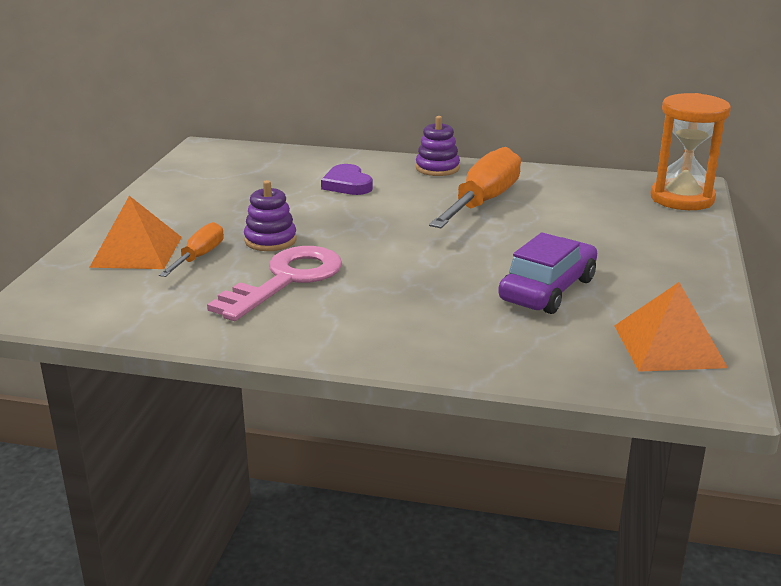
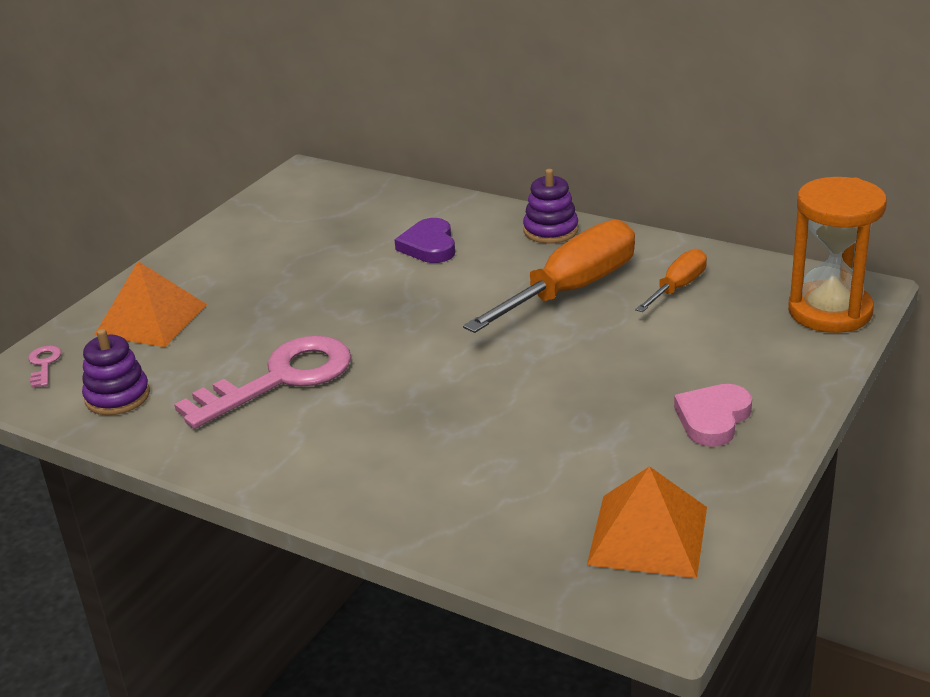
camera: 20 degrees right, 5 degrees up
orange screwdriver [159,222,224,277] -> orange screwdriver moved to [635,249,707,312]
purple stacking toy [244,180,297,251] -> purple stacking toy moved to [82,329,150,415]
purple car [498,232,597,314] -> none
none -> pink key [28,346,61,388]
none -> pink heart [674,384,752,447]

